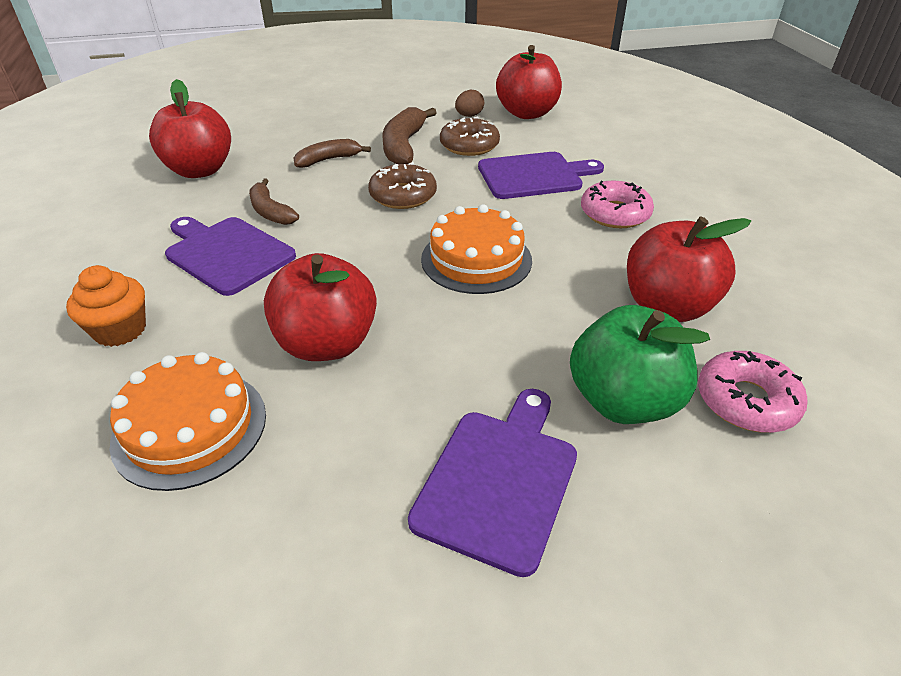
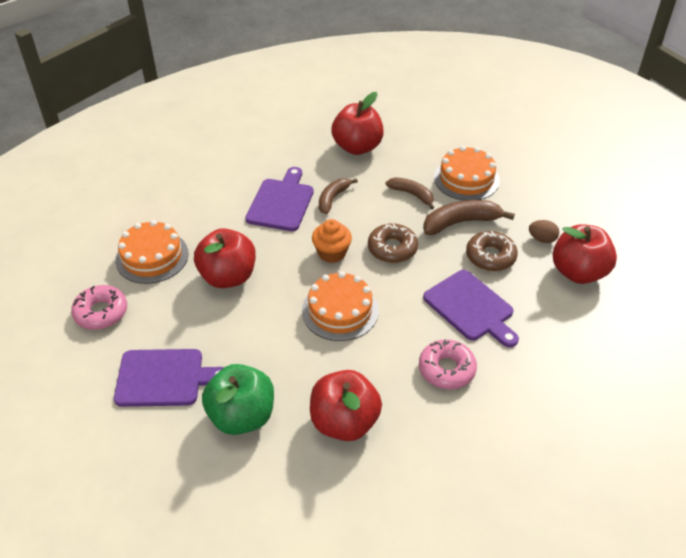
camera: 65 degrees right, 5 degrees up
orange cupcake [66,265,146,347] -> orange cupcake moved to [312,219,352,263]
pink donut [698,351,808,433] -> pink donut moved to [71,285,127,330]
none -> orange cake [434,146,500,201]

